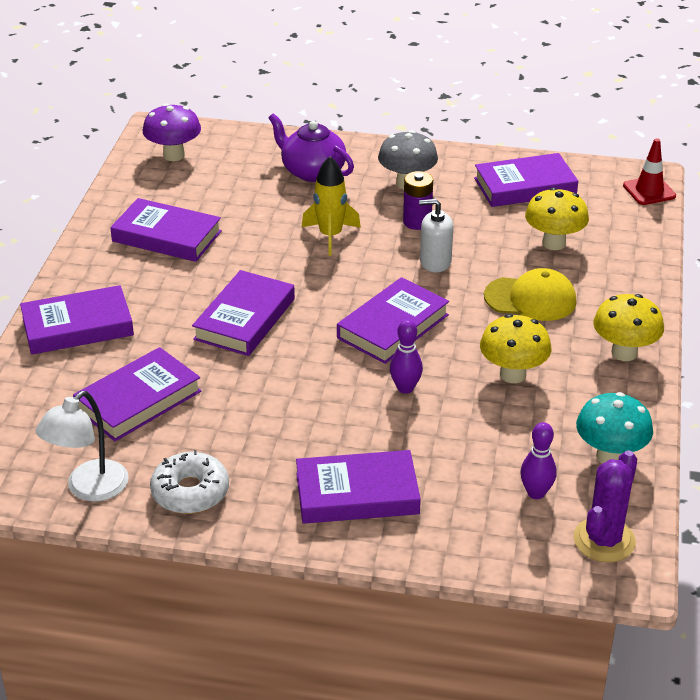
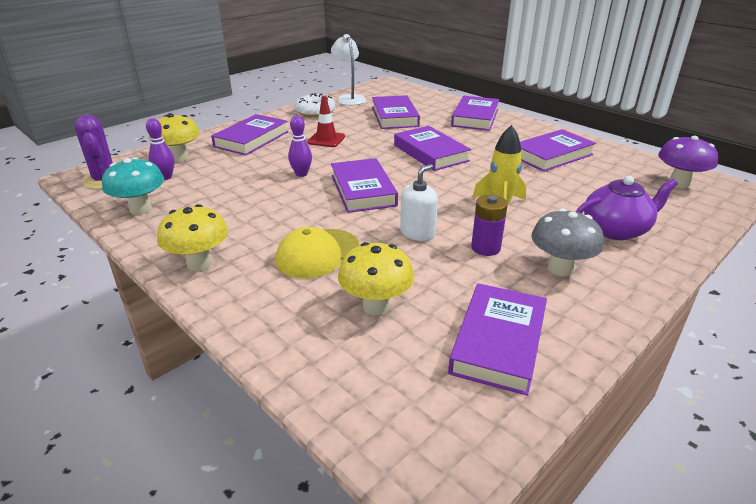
camera: 125 degrees right, 5 degrees down
yellow mushroom [480,314,551,383] -> yellow mushroom moved to [149,113,200,162]
red traffic cone [623,138,676,205] -> red traffic cone moved to [307,96,345,147]

